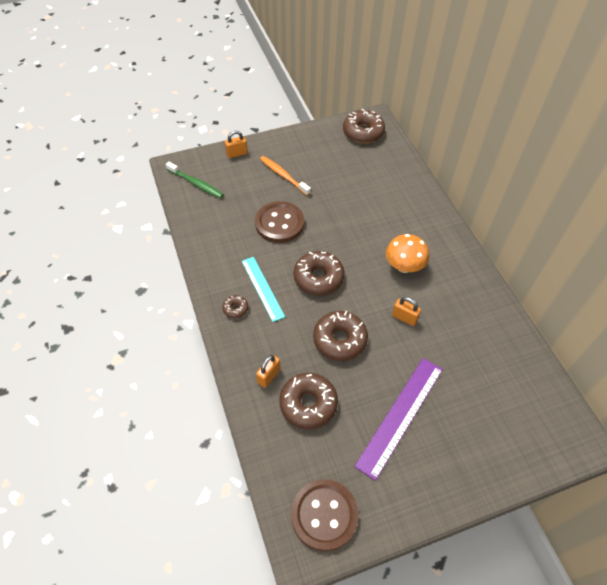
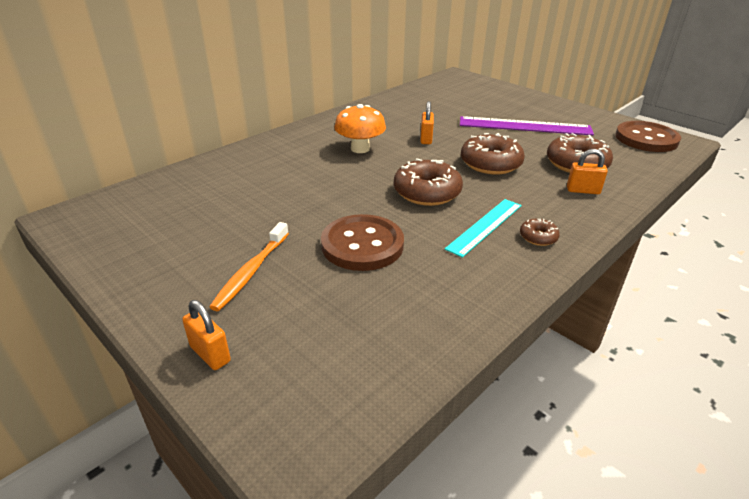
camera: 115 degrees left, 20 degrees down
green toothbrush [166,162,224,198] -> none
brown donut [343,109,385,143] -> none

